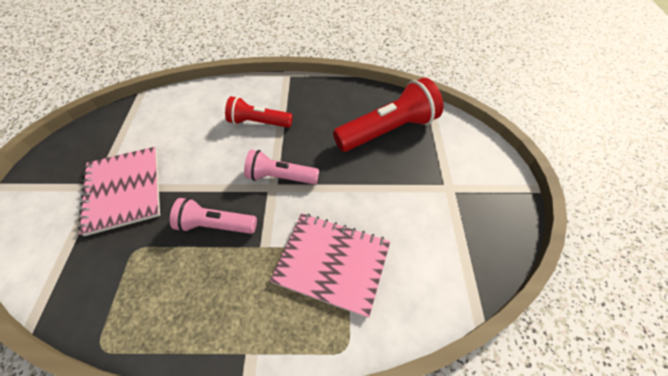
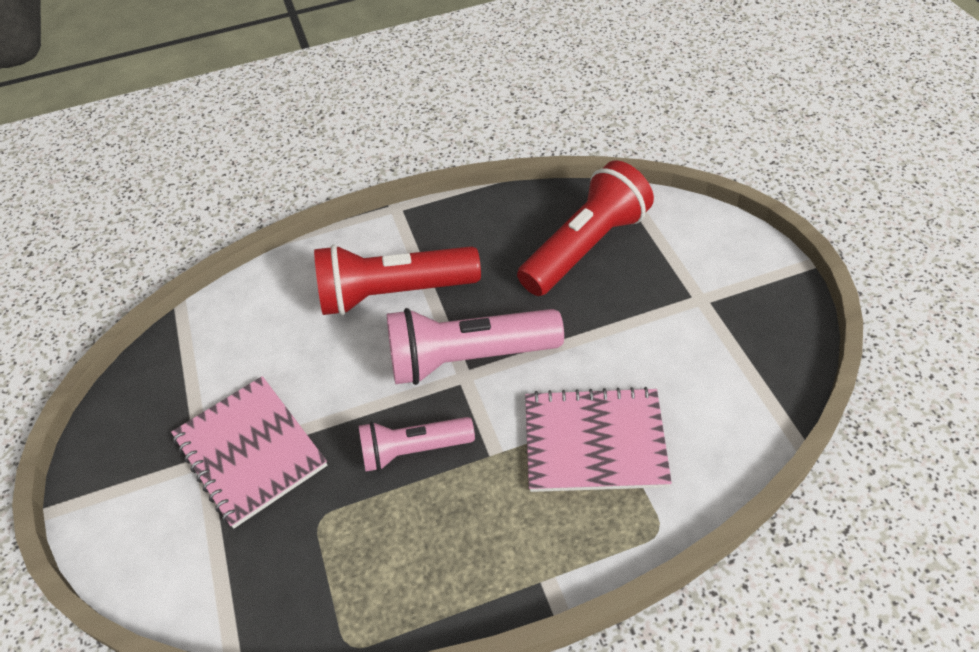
camera: 15 degrees left, 5 degrees down
red flashlight [225,96,293,128] -> red flashlight [314,244,481,316], size x1.64
pink flashlight [244,150,319,185] -> pink flashlight [387,308,564,385], size x1.64

